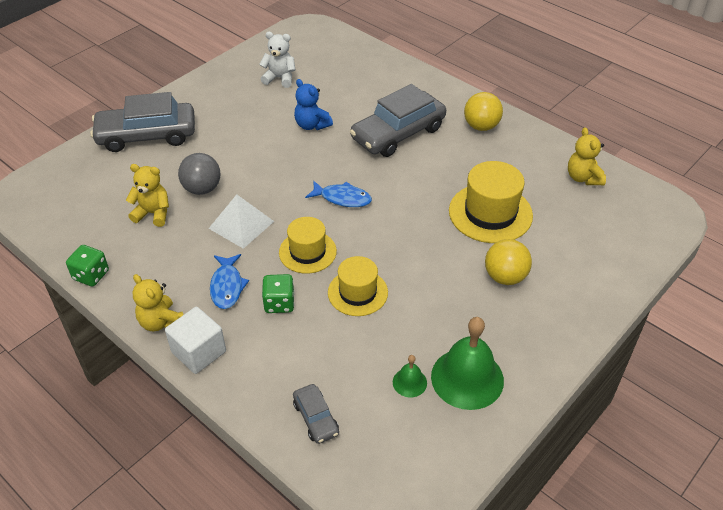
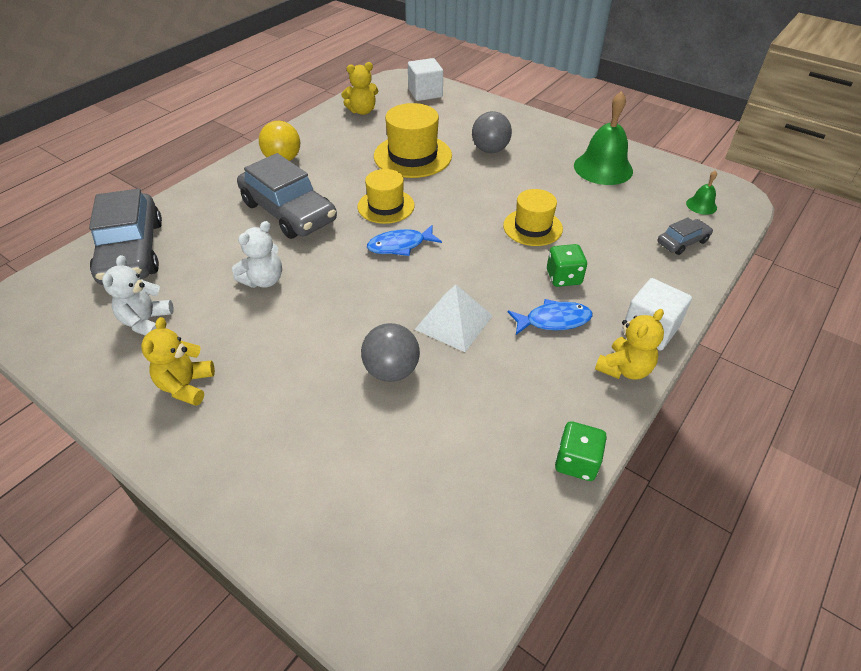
camera: 95 degrees left, 0 degrees up
grey car [90,92,195,152] -> grey car moved to [89,189,162,285]
yellow teddy bear [126,164,169,227] -> yellow teddy bear moved to [141,317,215,406]
yellow hat [279,217,337,274] -> yellow hat moved to [358,169,415,224]
blue teddy bear [294,79,333,130] -> white teddy bear [232,221,282,288]
blue fish [305,181,372,207] -> blue fish turned 120 degrees counterclockwise [367,225,442,256]
green bell [393,355,427,397] -> green bell moved to [686,170,717,215]
yellow ball [485,239,532,285] -> grey ball [472,111,512,153]
none -> white cube [408,58,443,101]

